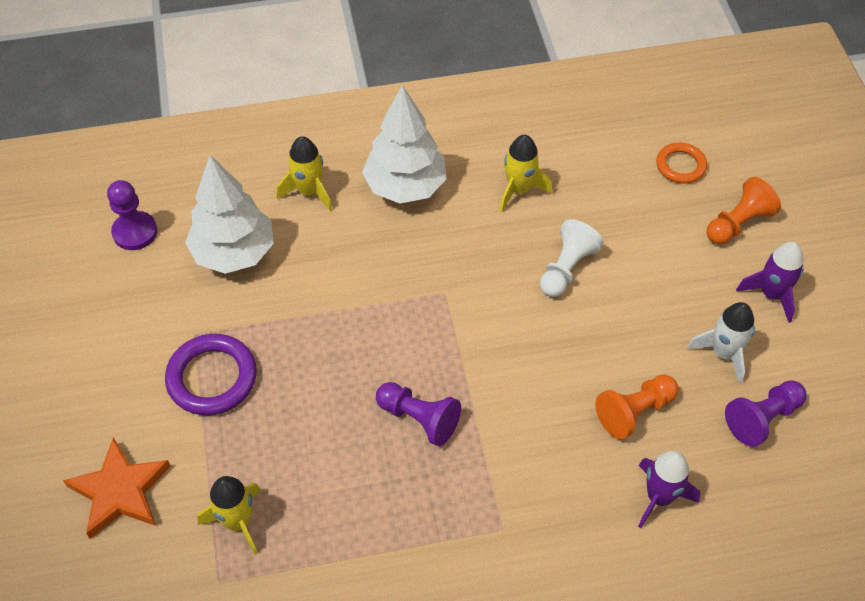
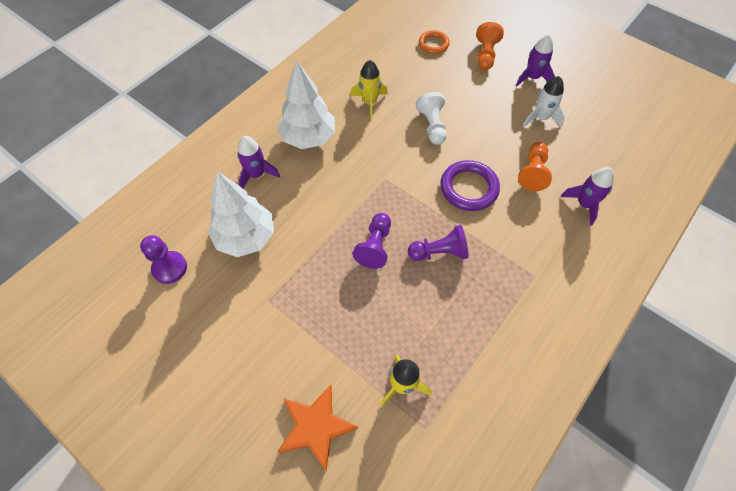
camera: 40 degrees left, 5 degrees up
purple ring [165,334,257,415] -> purple ring moved to [440,160,500,211]
yellow rocket [276,136,332,211] -> purple rocket [237,136,280,188]
purple pawn [725,380,807,447] -> purple pawn moved to [353,213,391,269]

